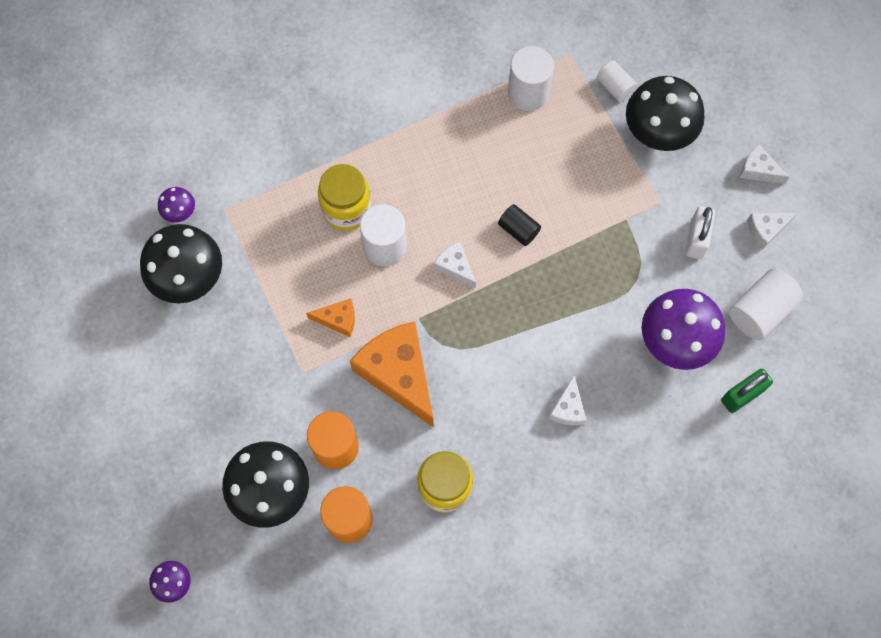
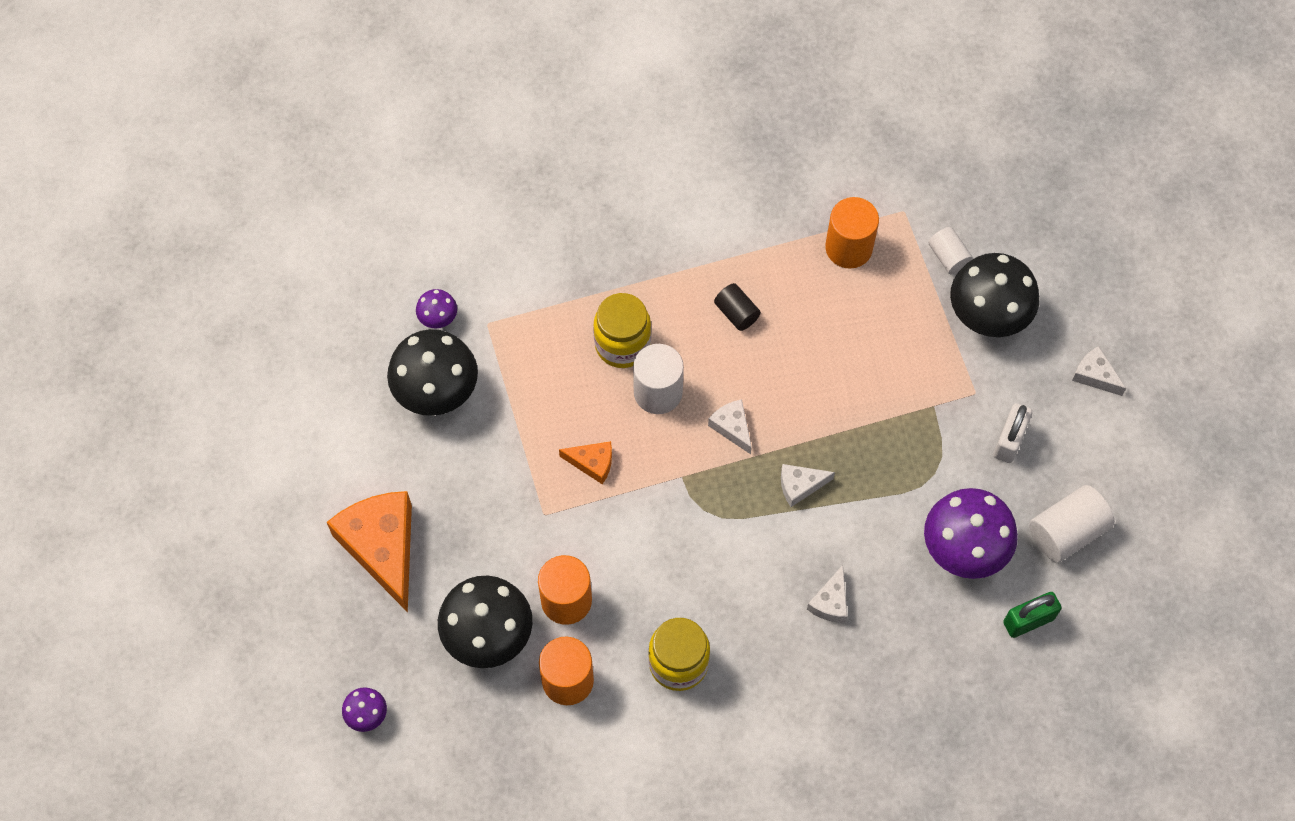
camera: 10 degrees right, 5 degrees down
orange cheese [350,321,434,427] -> orange cheese moved to [327,491,412,612]
black cylinder [498,204,541,246] -> black cylinder moved to [714,283,761,331]
white cylinder [508,46,554,111] -> orange cylinder [825,197,879,269]
white cheese [747,213,797,249] -> white cheese moved to [781,464,835,507]

